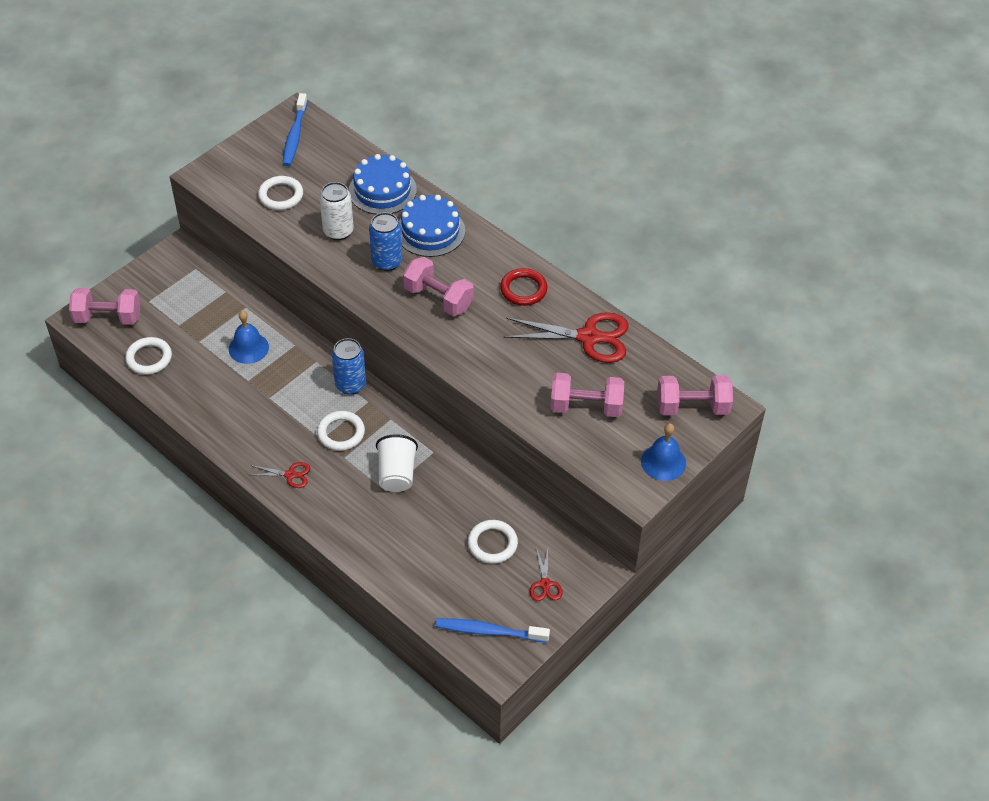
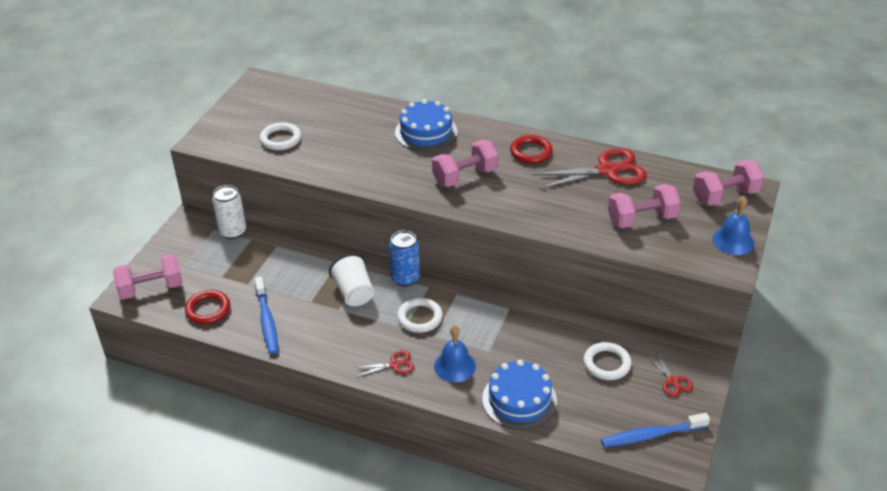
camera: 20 degrees left, 10 degrees down
white ring [125,337,172,375] -> red ring [185,290,230,324]
blue bell [229,311,269,364] -> blue bell moved to [434,325,476,382]
blue toothbrush [283,93,308,166] -> blue toothbrush moved to [255,277,278,354]
white can [320,182,354,240] -> white can moved to [212,185,246,239]
blue cake [349,154,417,214] -> blue cake moved to [482,360,557,430]
blue can [369,212,403,271] -> none
white cup [376,434,418,492] -> white cup moved to [329,254,374,306]
pink dumbbell [403,257,474,316] -> pink dumbbell turned 45 degrees counterclockwise [432,140,498,187]

